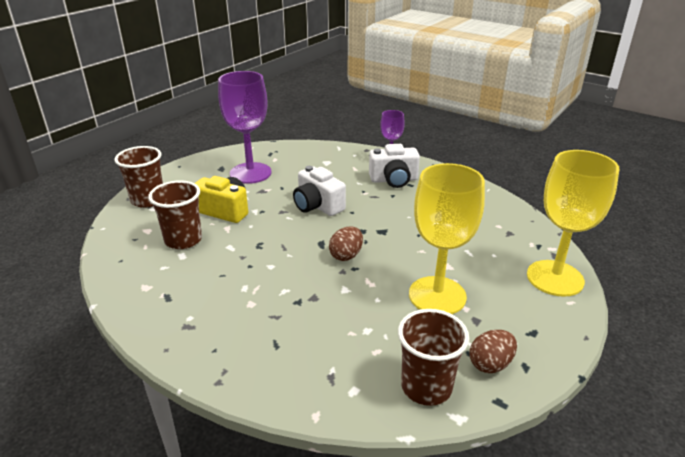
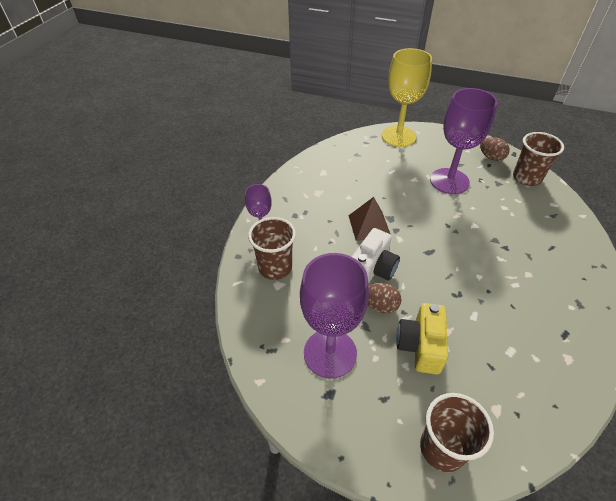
camera: 105 degrees left, 15 degrees up
brown cup [148,180,202,249] -> brown cup moved to [248,217,296,280]
brown egg [329,226,363,261] -> brown egg moved to [368,283,402,313]
white camera [369,144,420,188] -> none
yellow goblet [409,163,485,314] -> purple goblet [430,88,498,194]
none -> brown pyramid [348,197,391,241]

